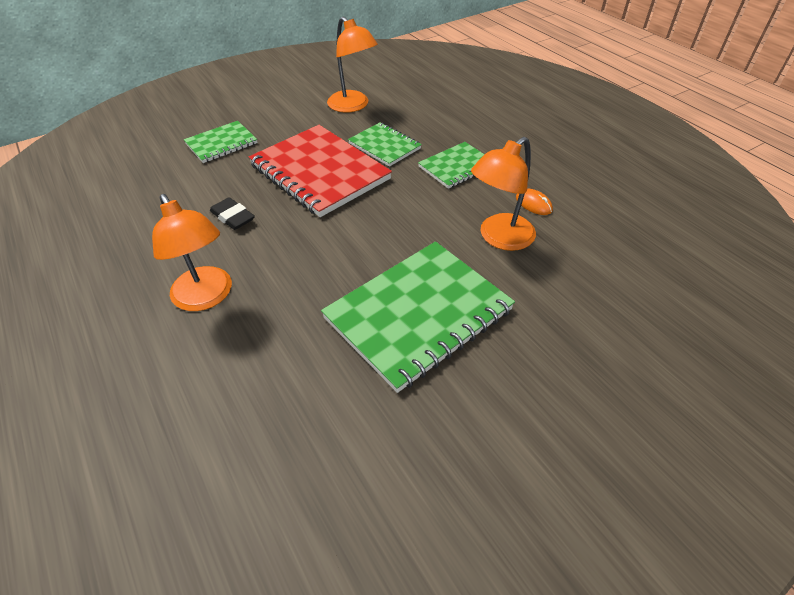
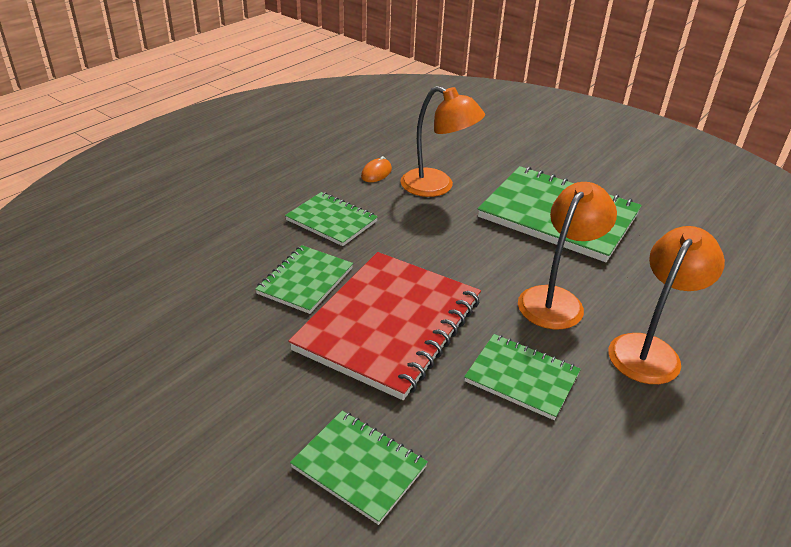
camera: 110 degrees left, 10 degrees down
black eraser [210,197,255,230] -> green notebook [464,334,581,420]
orange lamp [327,16,378,113] -> orange lamp moved to [518,182,617,329]

